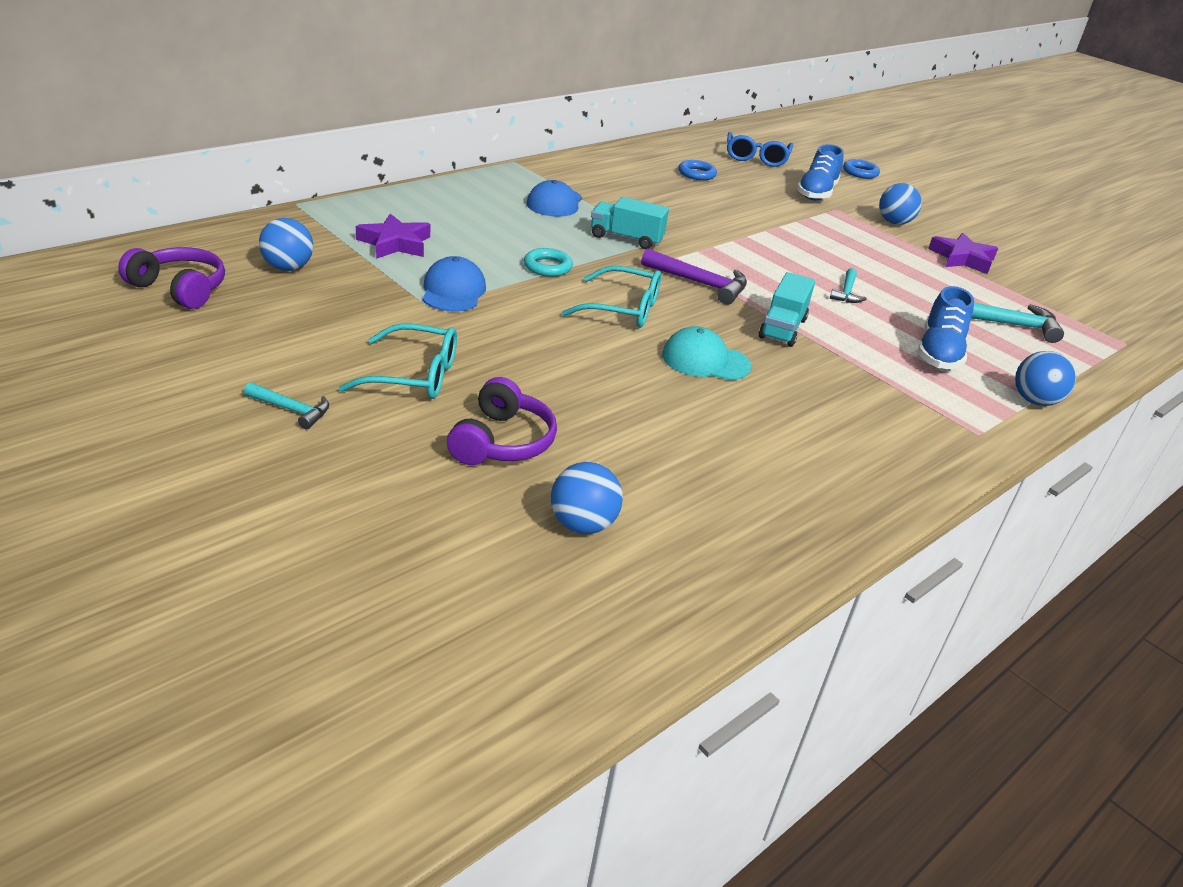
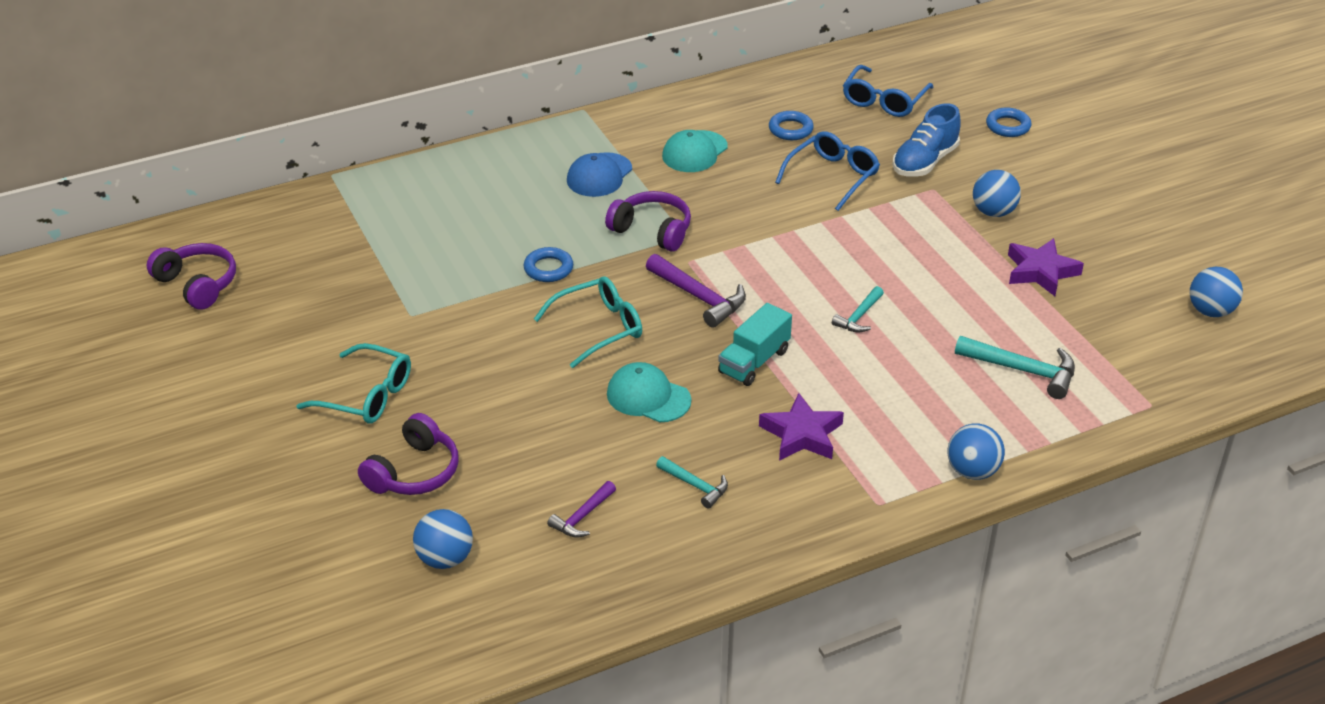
camera: 20 degrees right, 5 degrees up
turquoise hammer [244,382,329,429] -> turquoise hammer moved to [656,456,728,509]
blue ball [259,218,313,271] -> blue ball moved to [1190,267,1243,317]
purple star [356,214,430,259] -> purple star moved to [759,393,844,461]
blue cap [423,256,486,312] -> none
turquoise ring [524,248,573,277] -> blue ring [524,247,573,282]
turquoise glasses [562,266,661,328] -> turquoise glasses turned 60 degrees counterclockwise [534,276,642,368]
turquoise truck [591,197,669,249] -> purple headphones [605,191,691,252]
blue shoe [918,286,974,369] -> none
none -> purple hammer [547,481,616,538]
none -> turquoise cap [662,130,728,172]
none -> blue glasses [775,131,880,211]

